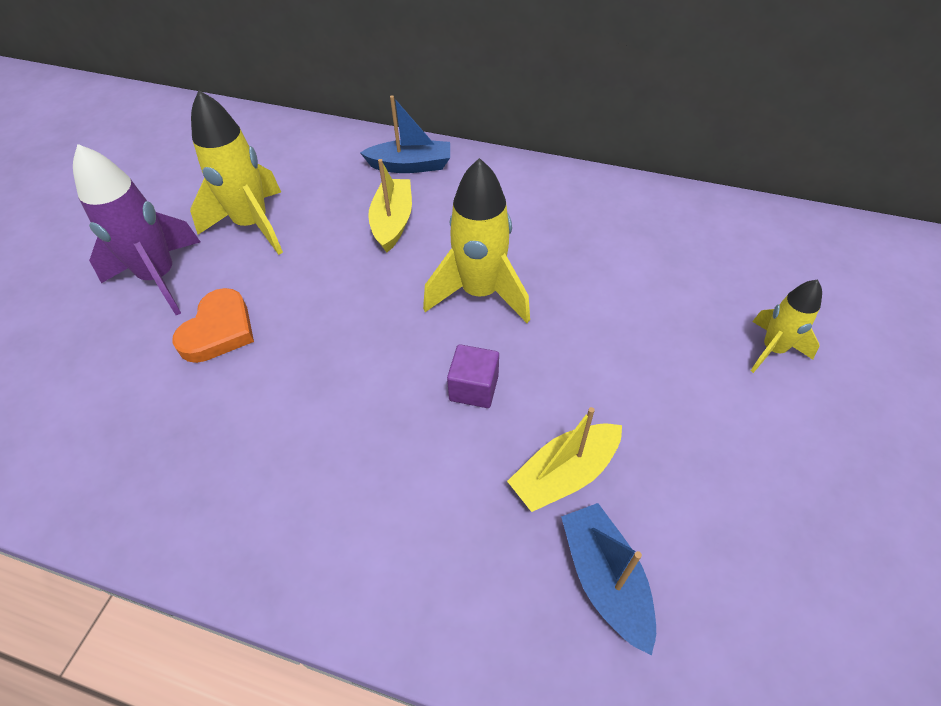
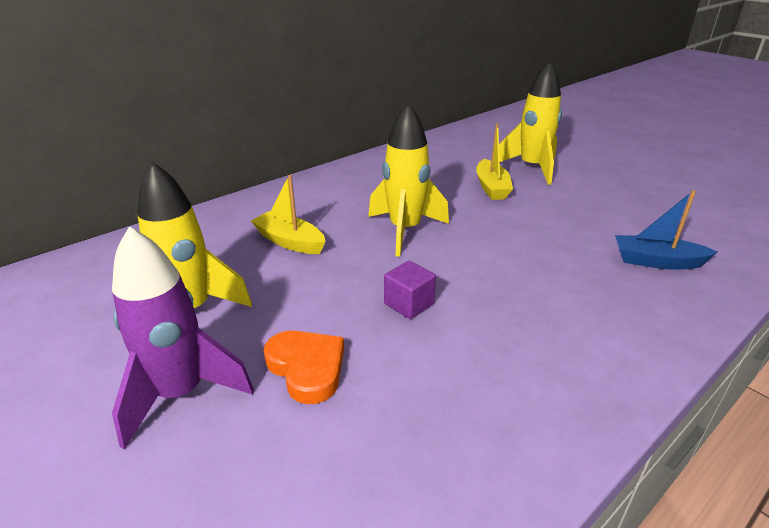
camera: 60 degrees left, 20 degrees down
blue boat [360,95,450,173] -> none
purple cube [447,344,499,408] -> purple cube moved to [384,261,436,319]
yellow boat [507,407,622,512] -> yellow boat moved to [476,124,513,200]
yellow rocket [751,280,822,373] -> yellow rocket [499,61,562,185], size x1.69

